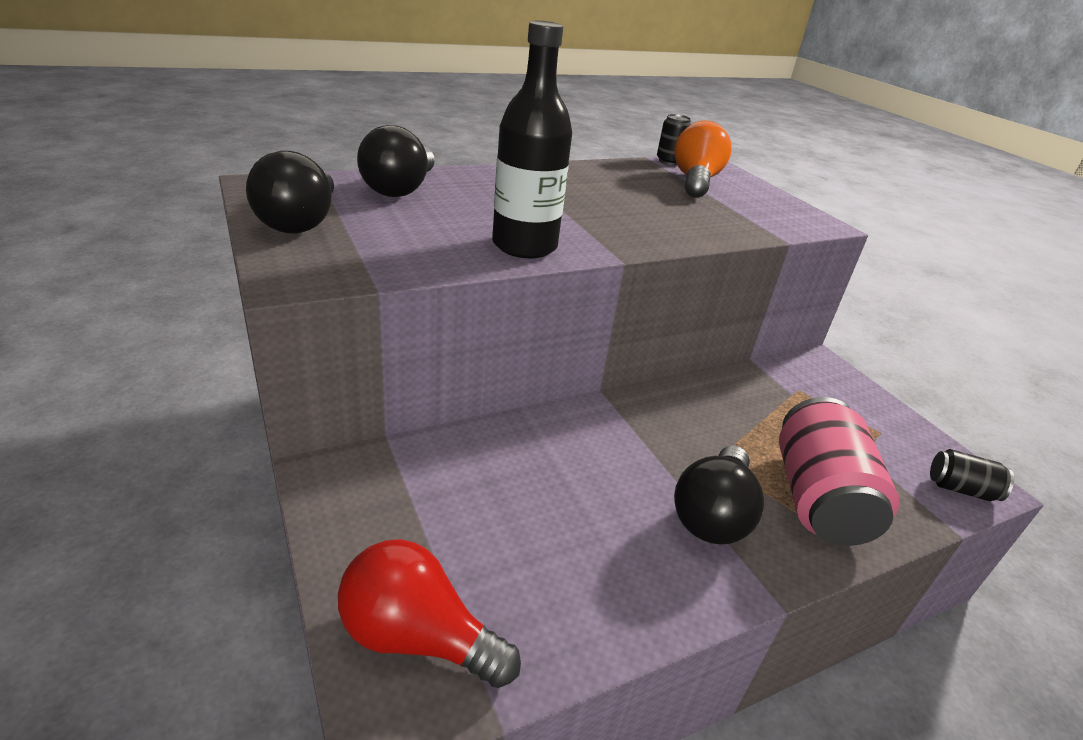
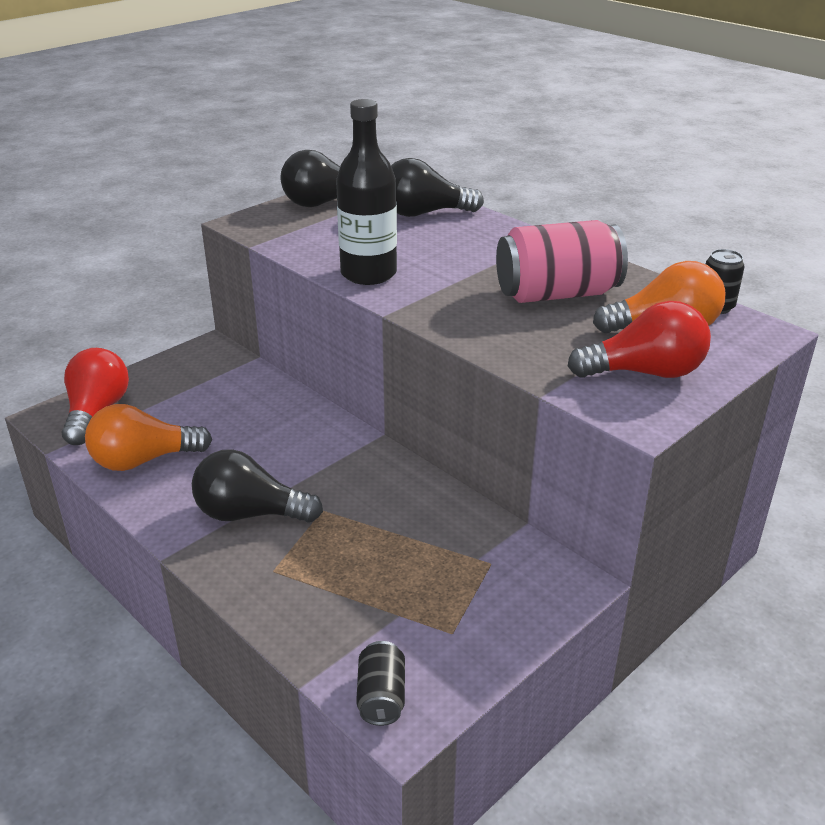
camera: 75 degrees right, 0 degrees up
pink can [779,397,900,546] -> pink can moved to [496,220,628,303]
none -> orange light bulb [85,404,212,471]
none -> red light bulb [568,301,711,378]

